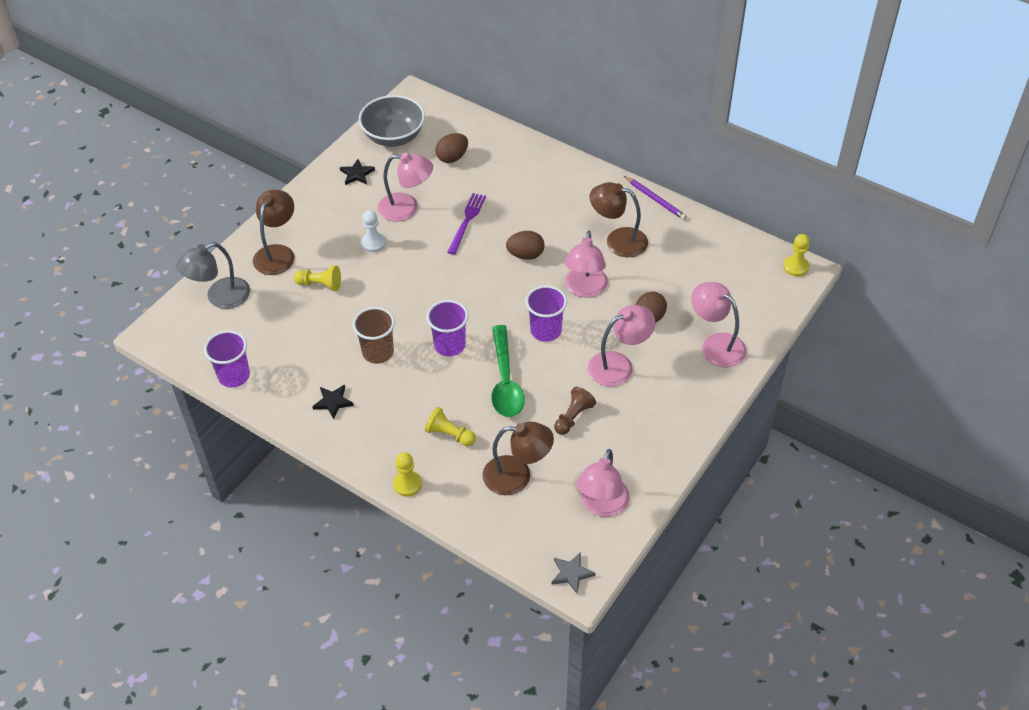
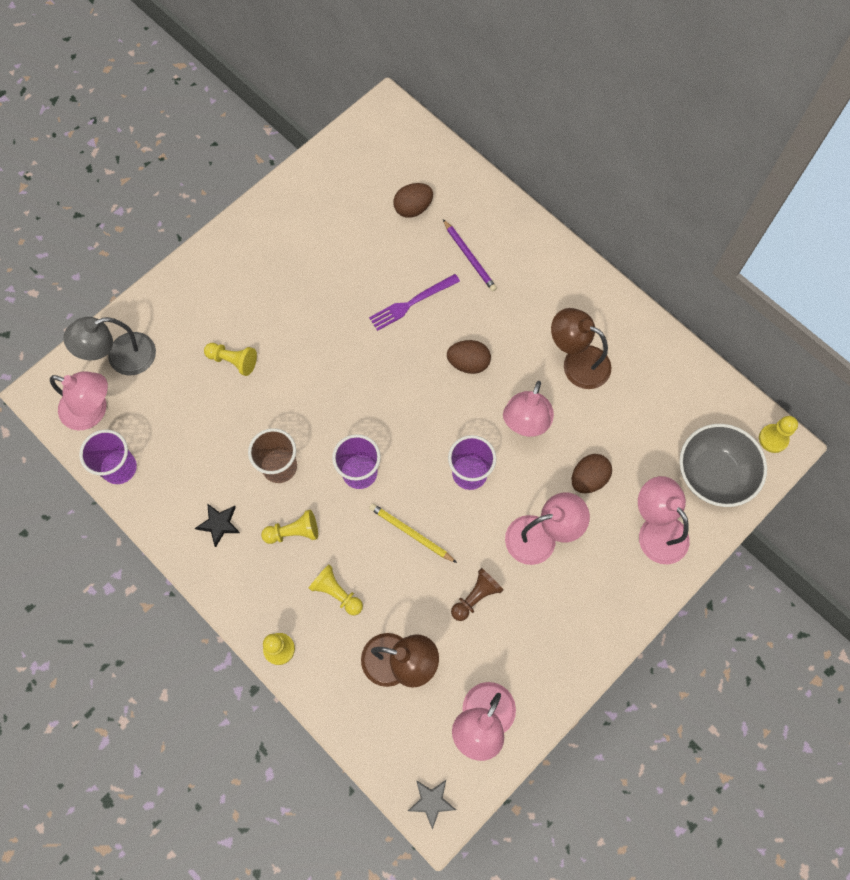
camera: 10 degrees right, 20 degrees up
brown lamp [253,190,294,275] -> none
black star [340,159,375,185] -> none
grey bowl [359,95,425,147] -> grey bowl moved to [680,424,767,507]
white pawn [361,210,386,252] -> none
pink lamp [377,152,433,222] -> pink lamp moved to [50,372,108,430]
purple fork [447,193,486,255] -> purple fork turned 150 degrees counterclockwise [369,274,460,331]
green spoon [491,325,525,417] -> yellow pencil [369,503,457,563]
purple pencil [624,176,687,220] -> purple pencil moved to [443,219,497,292]
none -> yellow pawn [261,510,318,544]

